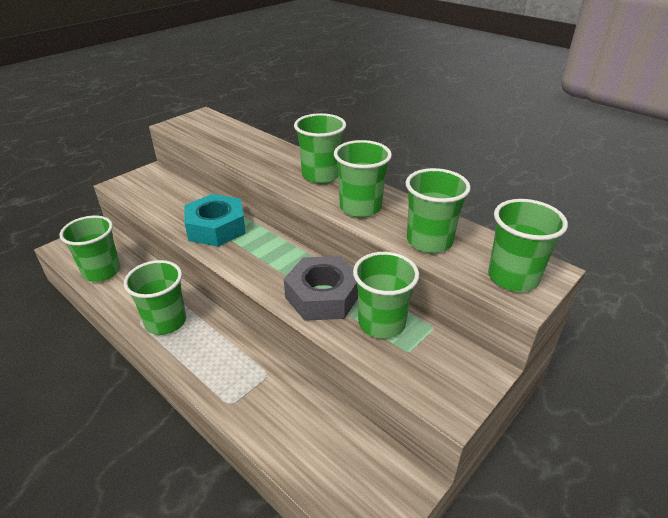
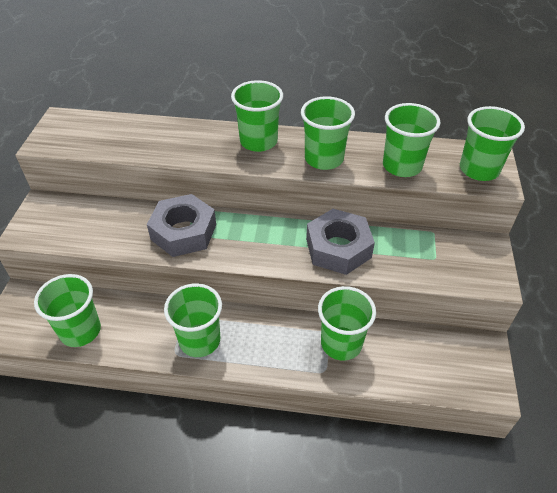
camera: 35 degrees left, 10 degrees up
turquoise nut [184,194,246,247] -> grey nut [147,194,216,257]
green cup [353,252,419,339] -> green cup moved to [318,286,376,361]

